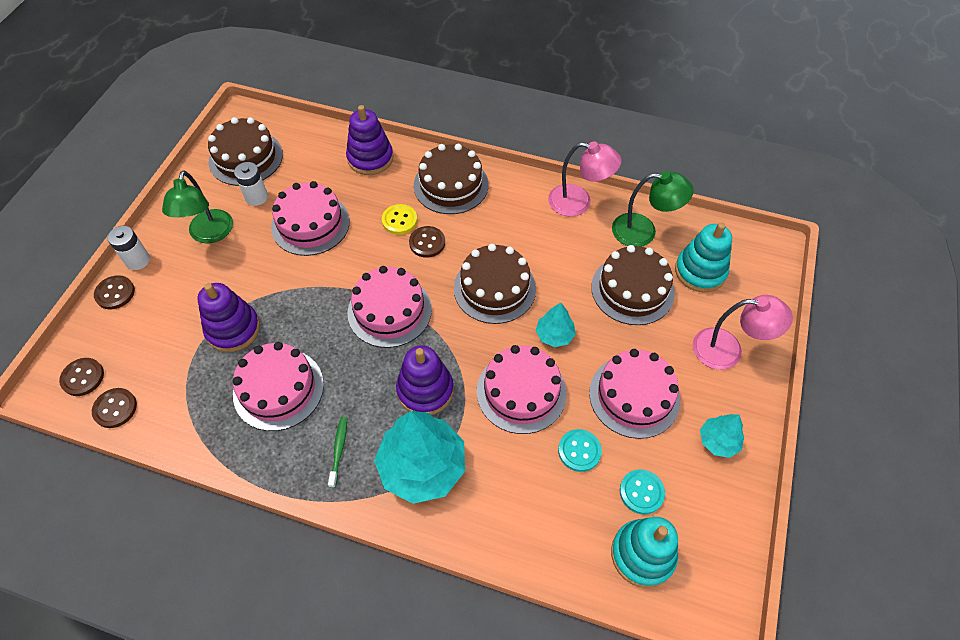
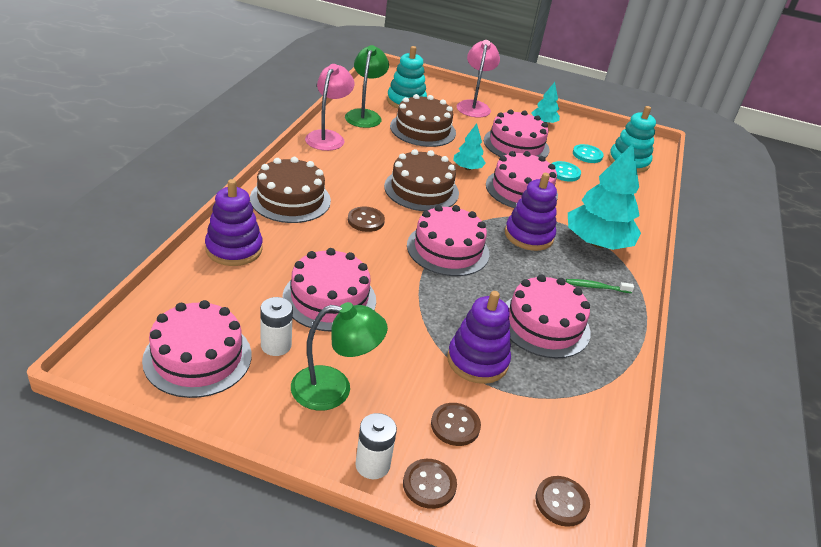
camera: 95 degrees left, 20 degrees down
brown button [92,388,137,428] -> brown button moved to [431,403,481,446]
brown cake [208,117,283,186] -> pink cake [142,300,251,398]
yellow button [382,204,417,235] -> none

